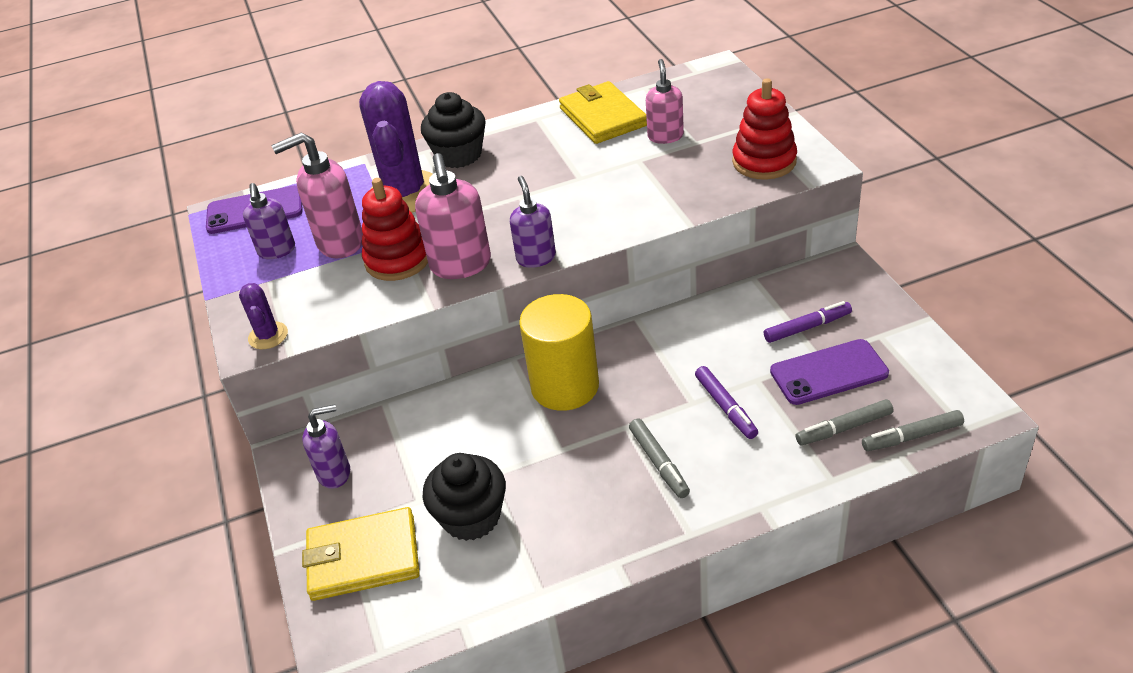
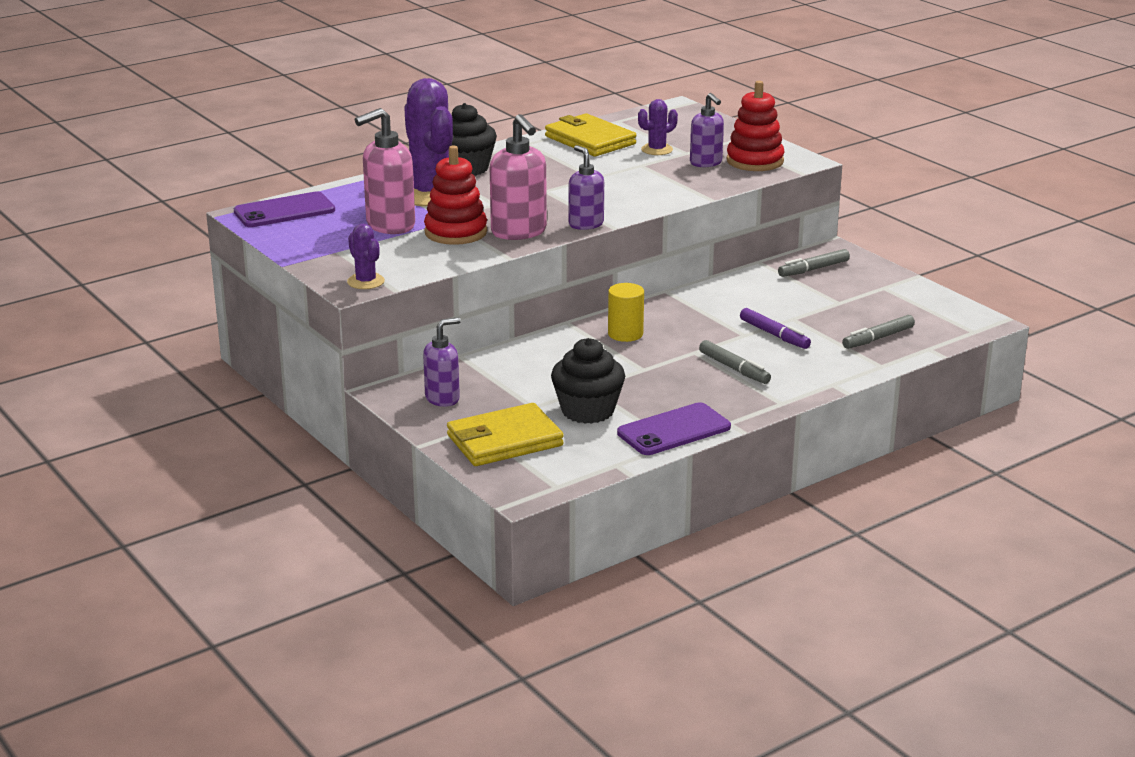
camera: 20 degrees left, 15 degrees down
purple soap dispenser [243,183,295,259] -> purple soap dispenser moved to [690,93,724,167]
yellow cylinder [519,294,599,411] -> yellow cylinder [608,283,644,342], size x0.56
pink soap dispenser [646,59,684,144] -> purple cactus [638,99,678,155]
purple marker [764,301,852,343] -> none
purple phone [770,339,889,405] -> purple phone moved to [617,402,731,455]
grey marker [862,410,964,451] -> grey marker moved to [778,249,850,277]

